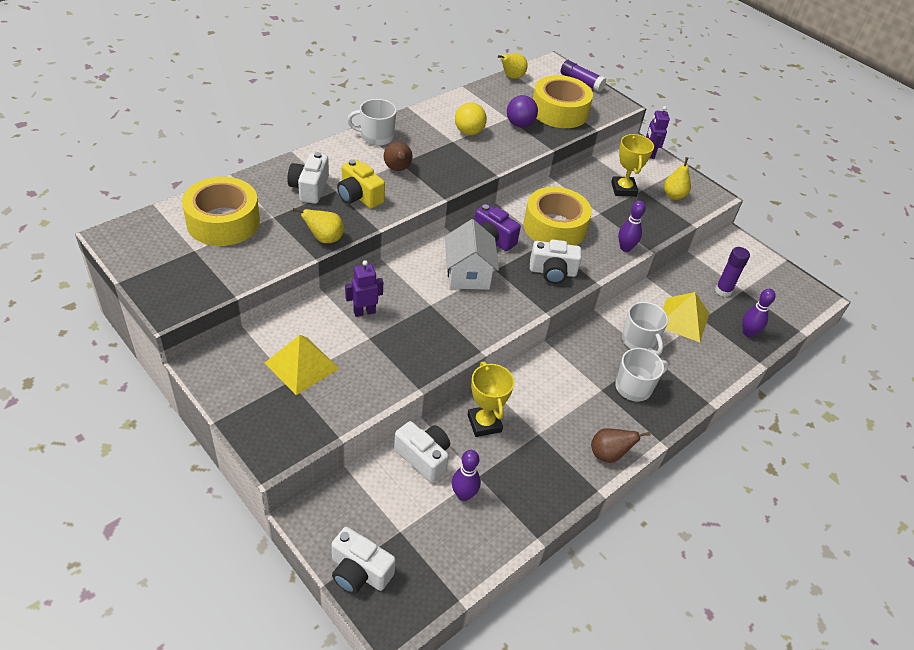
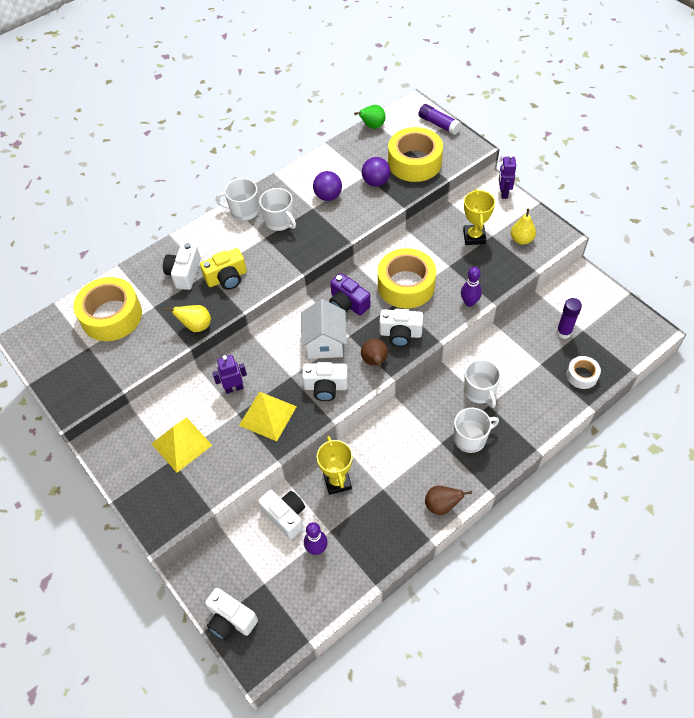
camera: 10 degrees right, 10 degrees up
yellow camera [337,159,385,208] -> yellow camera turned 75 degrees counterclockwise [200,248,247,290]
brown pear [384,142,413,171] -> brown pear moved to [361,339,388,366]
yellow ball [455,102,487,135] -> purple ball [313,171,342,201]
yellow pear [498,53,528,79] -> green pear [354,105,386,129]
yellow pyramid [663,292,710,342] -> yellow pyramid moved to [239,391,297,441]
purple bowling pin [742,289,776,337] -> white tape [566,356,601,389]
none -> white mug [259,188,296,231]
none -> white camera [302,362,348,401]

